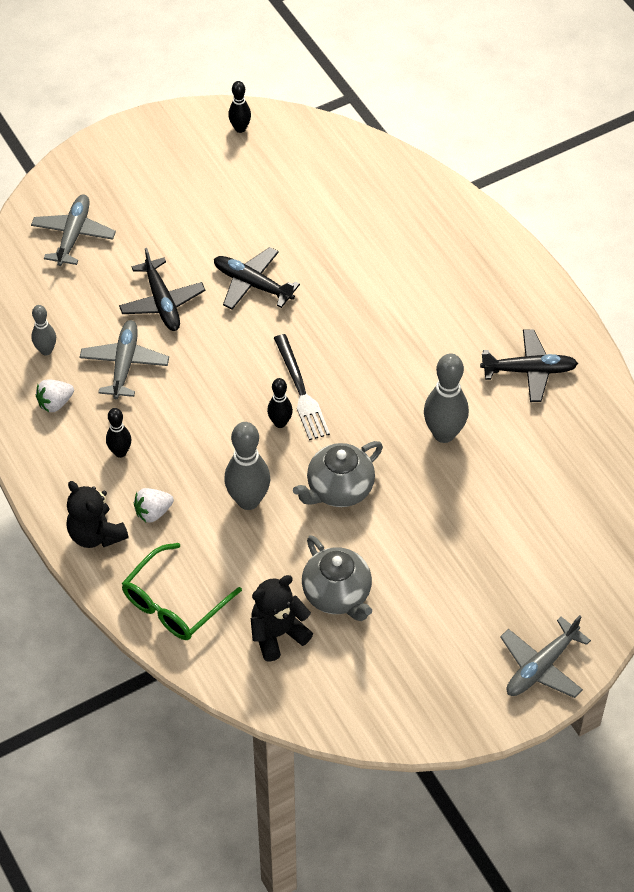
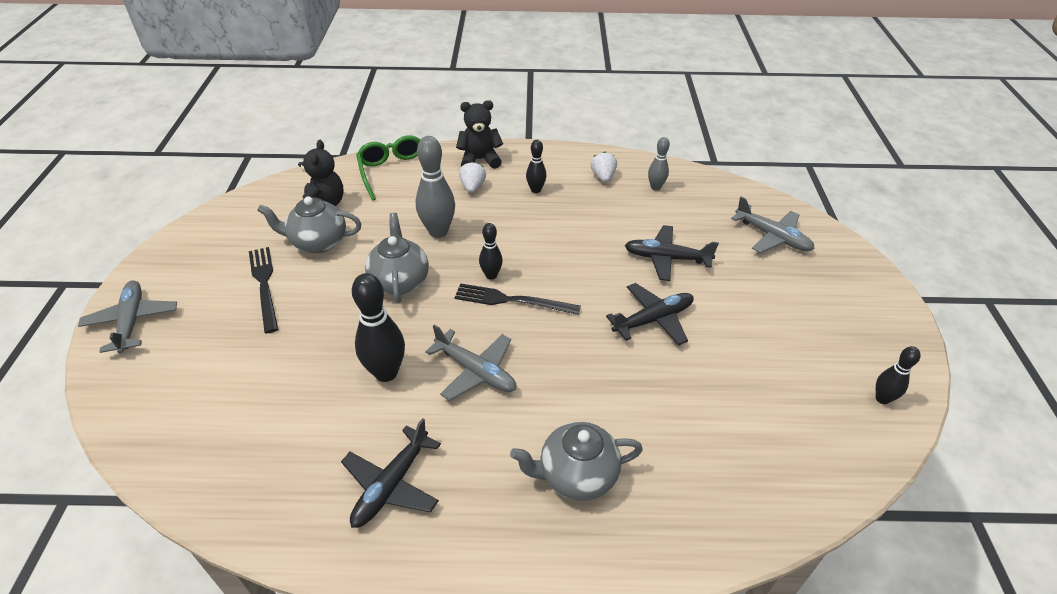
camera: 120 degrees right, 10 degrees down
grey plane [79,320,169,399] -> grey plane moved to [425,325,516,401]
grey bowling pin [424,353,469,443] -> black bowling pin [352,273,405,382]
none -> black fork [249,247,278,333]
none -> grey teapot [510,422,643,501]

